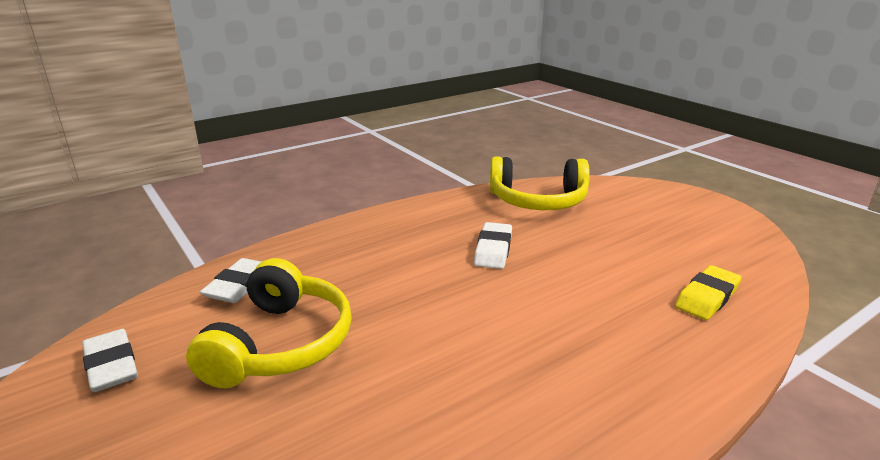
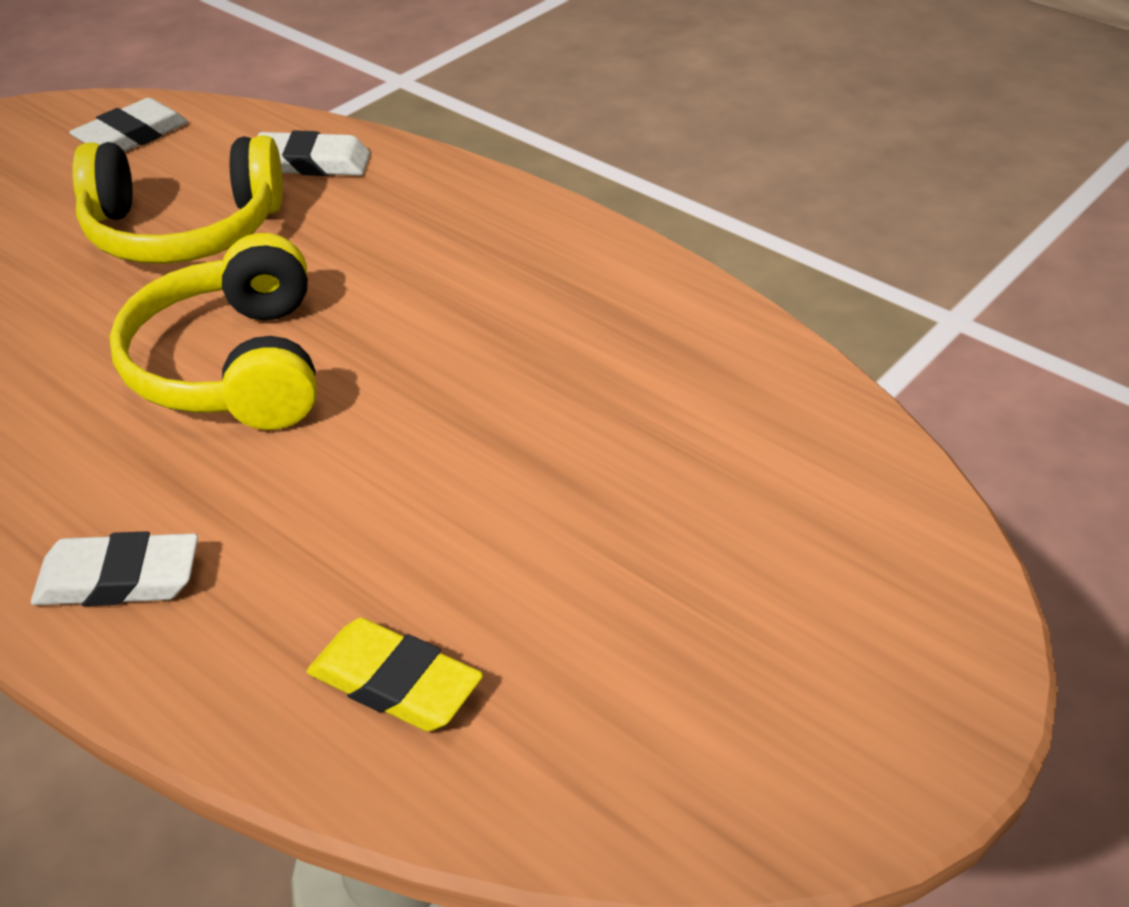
camera: 75 degrees right, 15 degrees up
white eraser [474,222,512,269] -> white eraser moved to [31,531,198,606]
yellow headphones [490,156,590,210] -> yellow headphones moved to [110,233,317,430]

